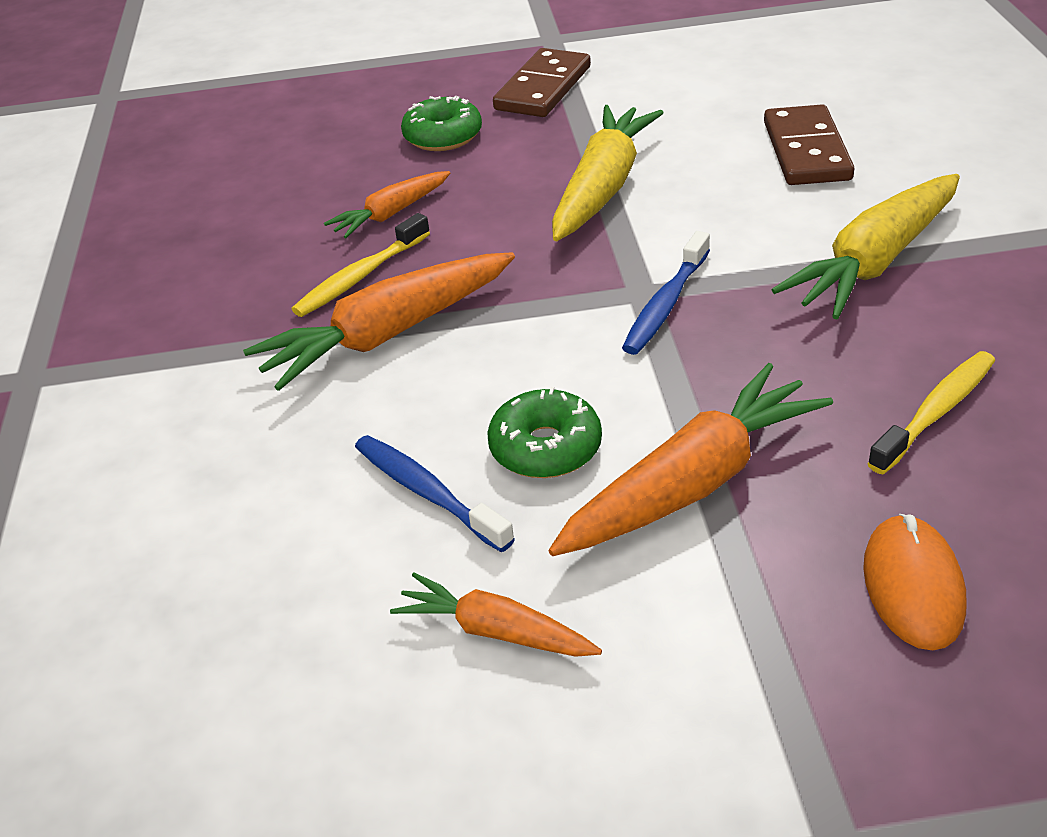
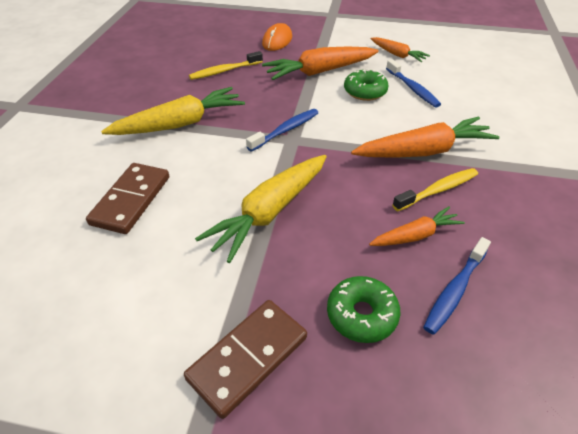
camera: 165 degrees left, 5 degrees up
none -> blue toothbrush [423,237,491,335]

